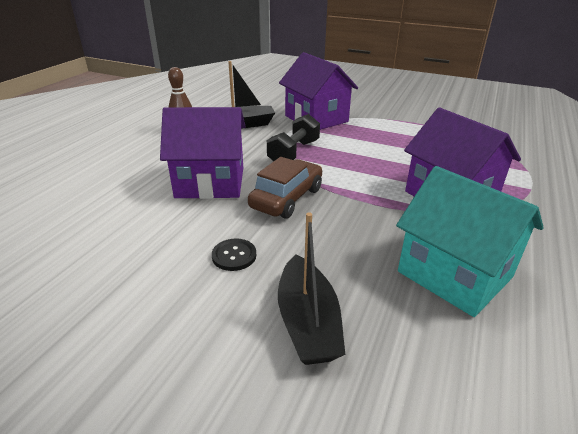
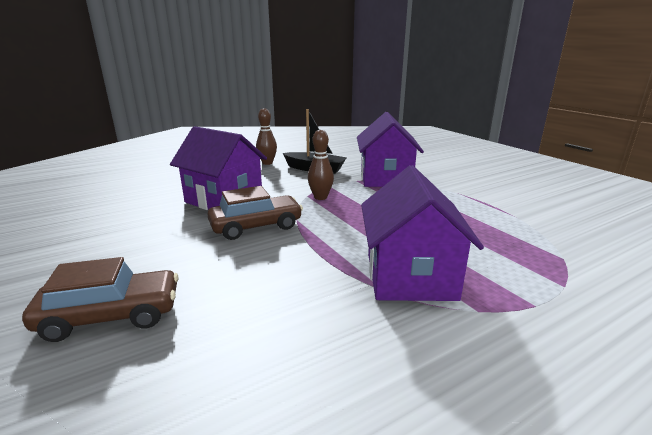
camera: 35 degrees right, 10 degrees down
black button [212,238,256,271] -> none
black dumbbell [267,114,320,161] -> brown bowling pin [308,130,334,200]
black boat [278,213,345,365] -> brown car [22,257,179,342]
turquoise house [396,166,544,317] -> none

